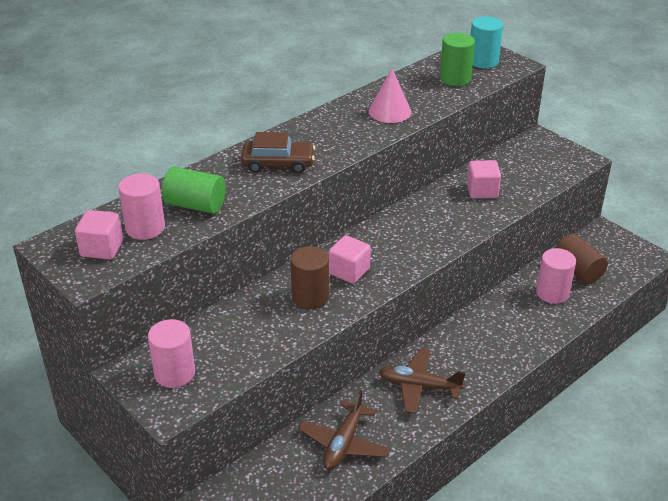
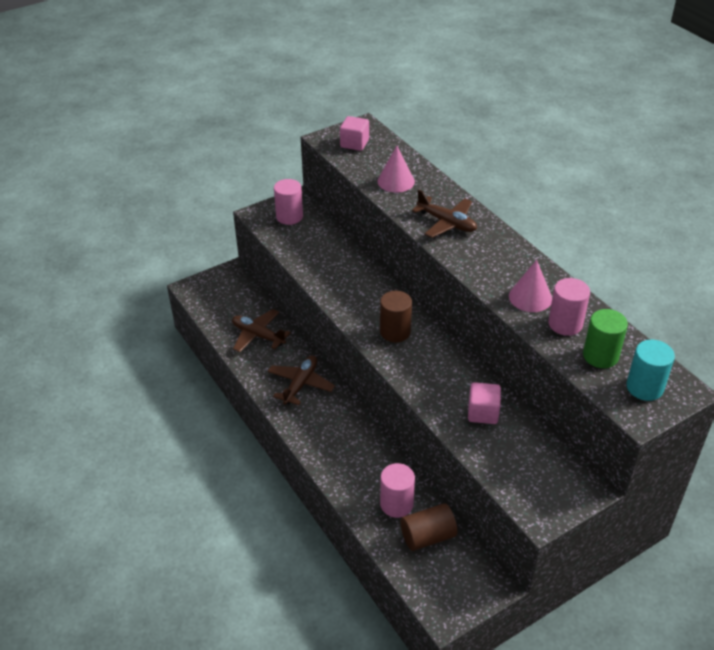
camera: 100 degrees right, 5 degrees up
pink cylinder [118,173,165,240] -> pink cylinder moved to [548,278,590,336]
green cylinder [162,167,226,214] -> pink cone [378,146,415,193]
brown car [241,132,315,173] -> brown plane [412,190,477,238]
brown cylinder [290,246,329,309] -> brown cylinder moved to [380,291,412,342]
pink cube [328,235,371,284] -> none

